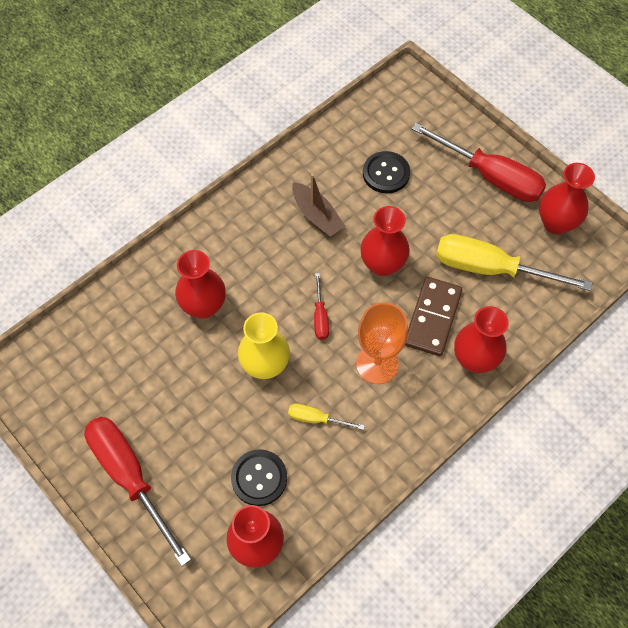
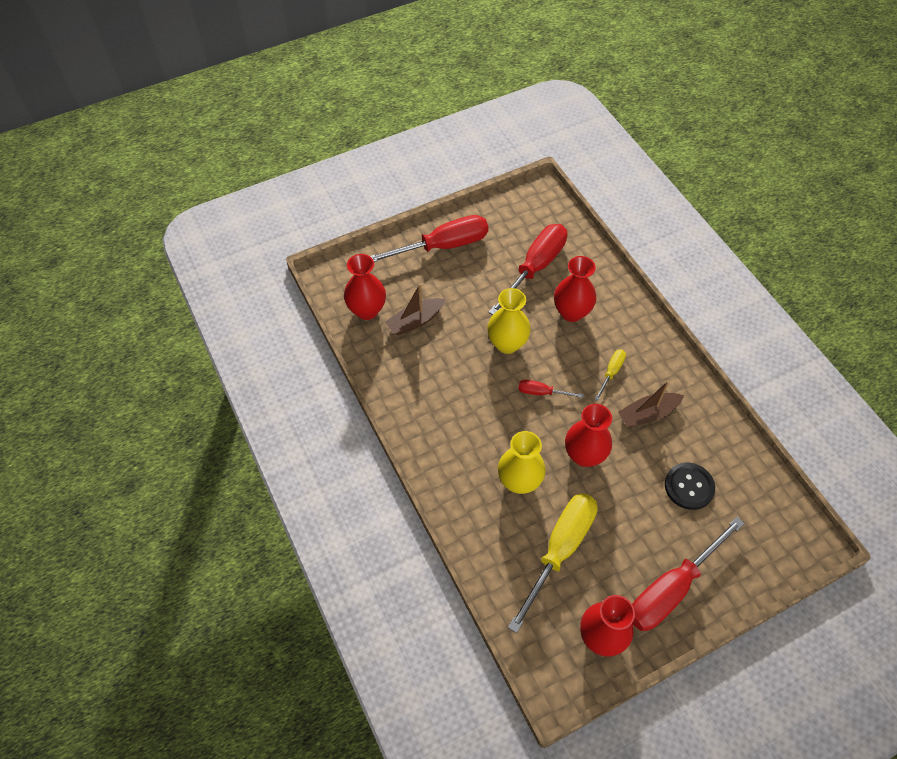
camera: 105 degrees right, 5 degrees down
black button [231,449,287,506] -> brown boat [385,284,446,335]
yellow screwdriver [288,404,365,430] -> yellow screwdriver moved to [595,349,626,401]
orange goblet [356,302,408,384] -> none
brown domino [405,277,462,356] -> yellow vase [498,431,546,494]
red vase [454,306,509,373] -> none
none -> red screwdriver [488,224,567,315]

